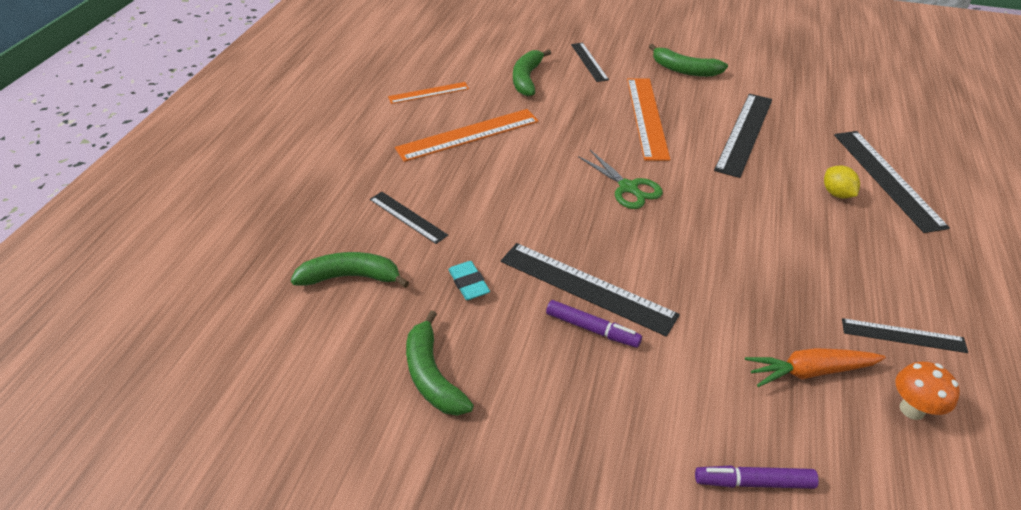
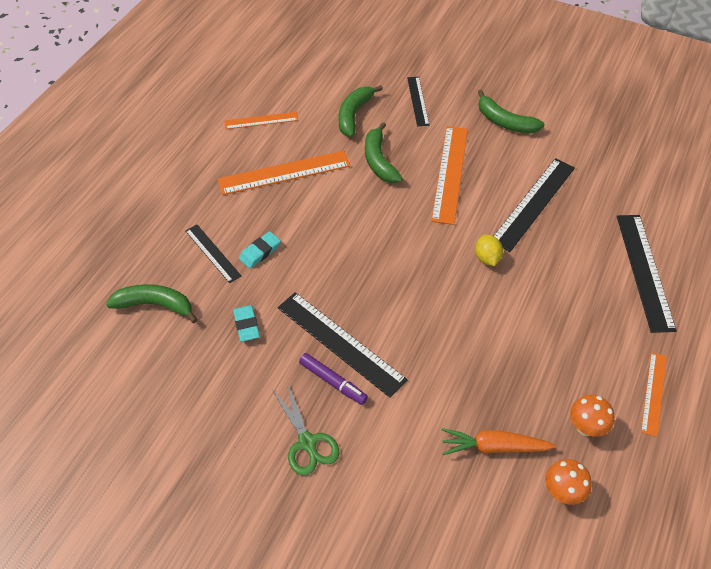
camera: 10 degrees right, 10 degrees up
green banana [406,310,474,416] -> green banana moved to [365,122,403,183]
green scissors [578,150,663,209] -> green scissors moved to [272,384,340,476]
purple marker [695,465,819,489] -> none
yellow lemon [824,165,860,199] -> yellow lemon moved to [475,234,503,266]
black ruler [842,318,968,353] -> orange mushroom [570,395,615,437]
none -> turquoise eraser [239,231,281,268]
none -> orange ruler [641,352,667,437]

